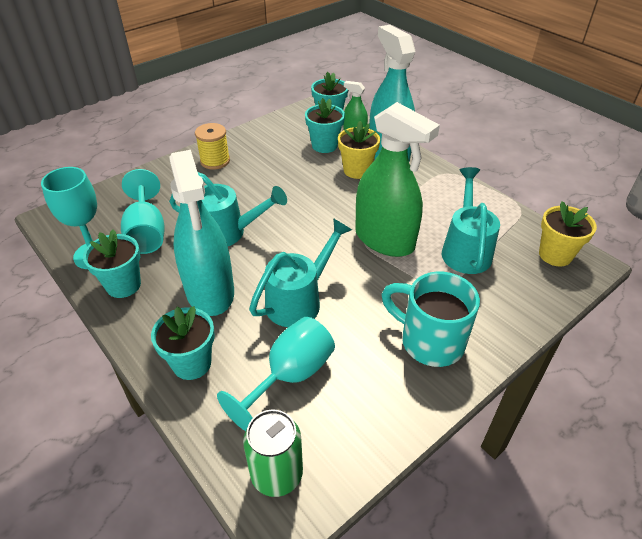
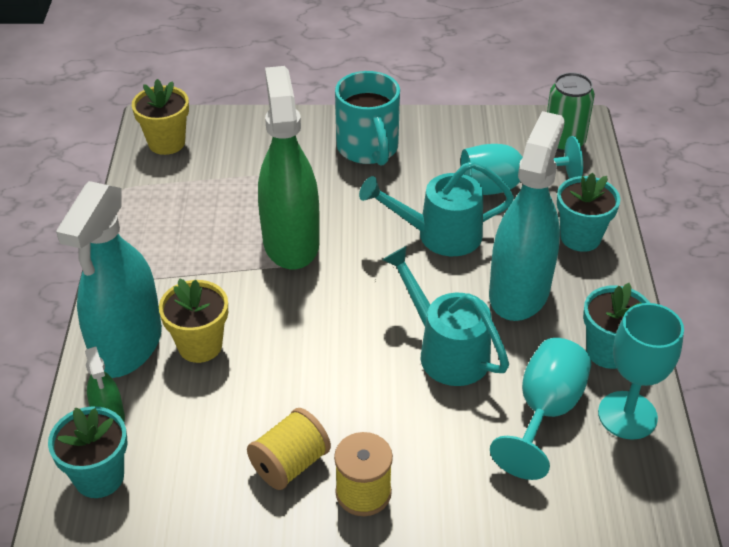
camera: 140 degrees left, 0 degrees up
turquoise flower pot [305,98,345,153] -> none
turquoise watering can [442,167,500,274] -> none
none -> yellow spool [247,408,331,490]

